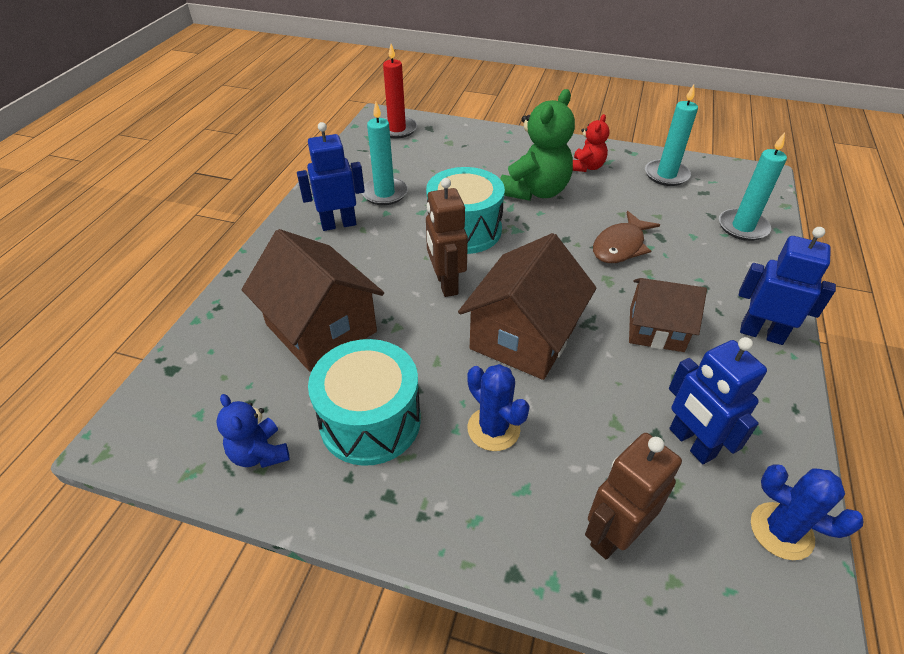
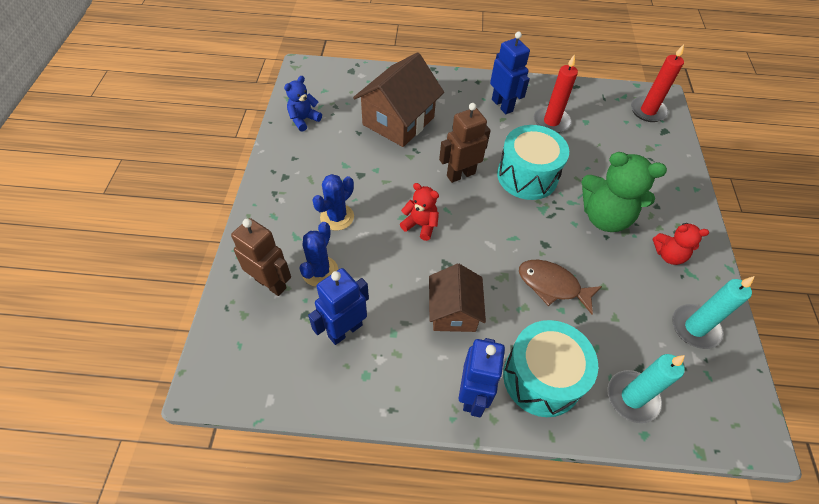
camera: 75 degrees right, 10 degrees up
turquoise drum [308,339,421,466] -> turquoise drum moved to [503,320,598,417]
turquoise candle [362,102,408,205] -> red candle [534,54,578,133]
brown house [458,233,597,380] -> red teddy bear [400,183,439,241]
blue cactus [751,464,864,560] -> blue cactus moved to [299,222,338,287]

